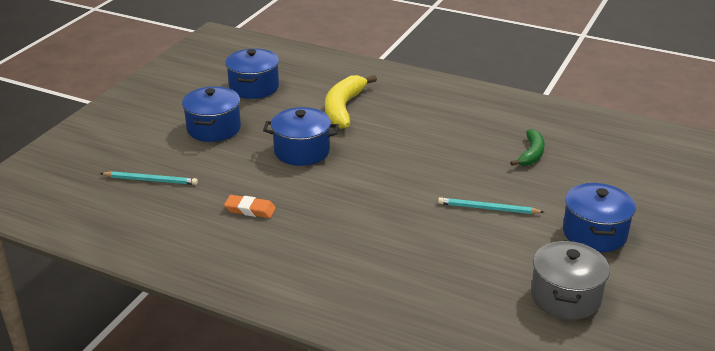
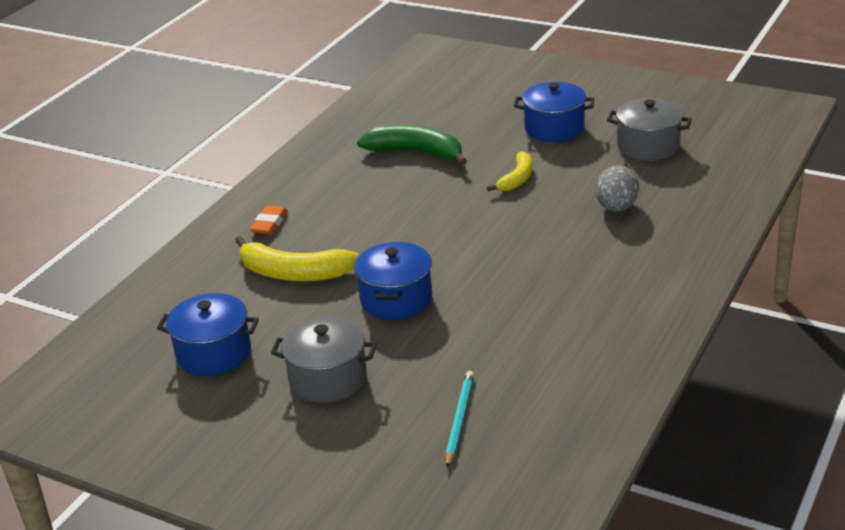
camera: 85 degrees left, 0 degrees up
blue pot [182,86,241,142] -> grey pot [271,316,377,403]
orange eraser [224,195,276,218] -> orange eraser moved to [250,205,288,234]
turquoise pencil [438,197,544,214] -> yellow banana [487,151,533,191]
green banana [510,129,545,166] -> green banana [357,125,467,165], size x1.63
none -> grey egg [596,165,639,212]

